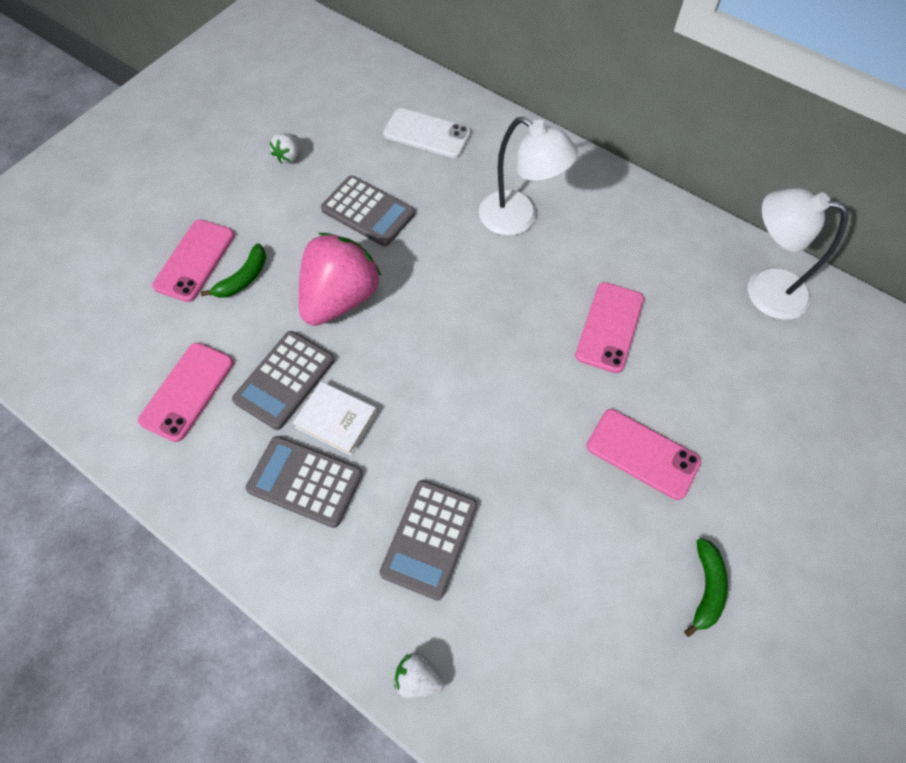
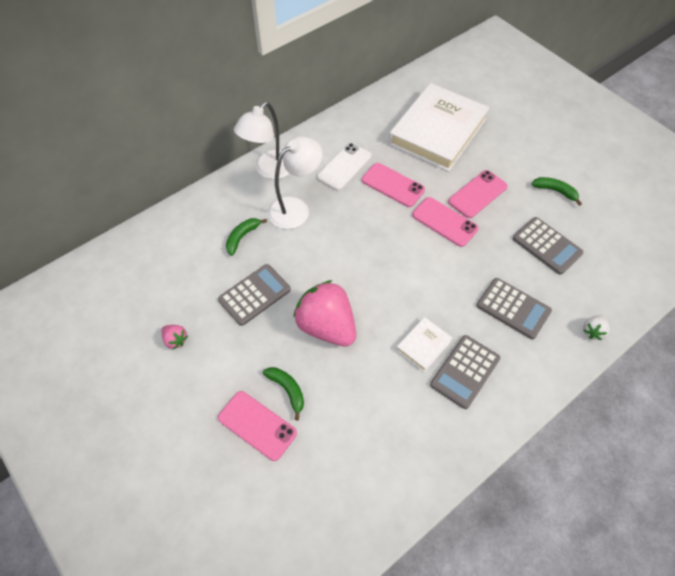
camera: 75 degrees left, 5 degrees down
pink phone [138,343,234,442] -> pink phone moved to [412,197,478,247]
grey calculator [232,331,335,430] -> grey calculator moved to [513,217,583,275]
white strawberry [269,133,300,164] -> pink strawberry [162,325,188,349]
white phone [383,108,471,158] -> white phone moved to [317,143,372,191]
white lamp [748,188,848,320] -> white lamp moved to [234,102,290,179]
none -> green banana [226,218,267,256]
none -> white book [388,83,490,172]

